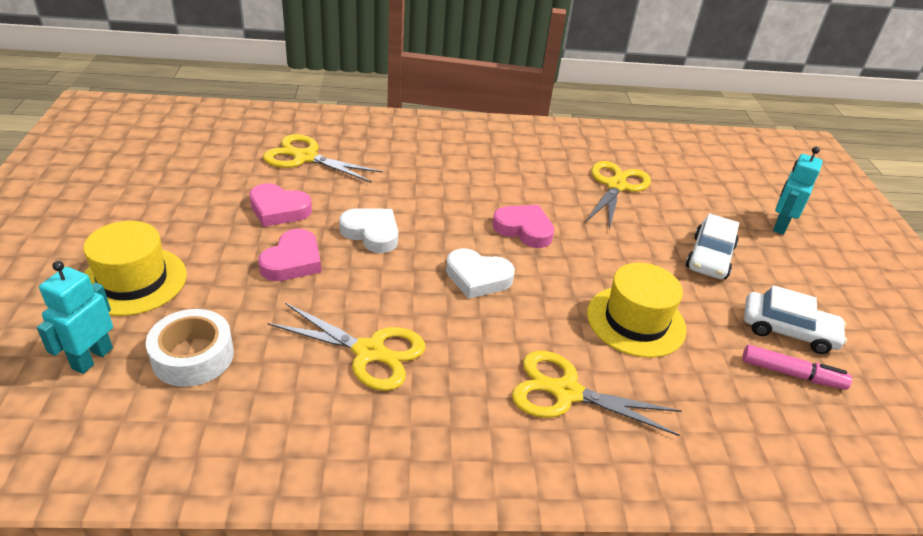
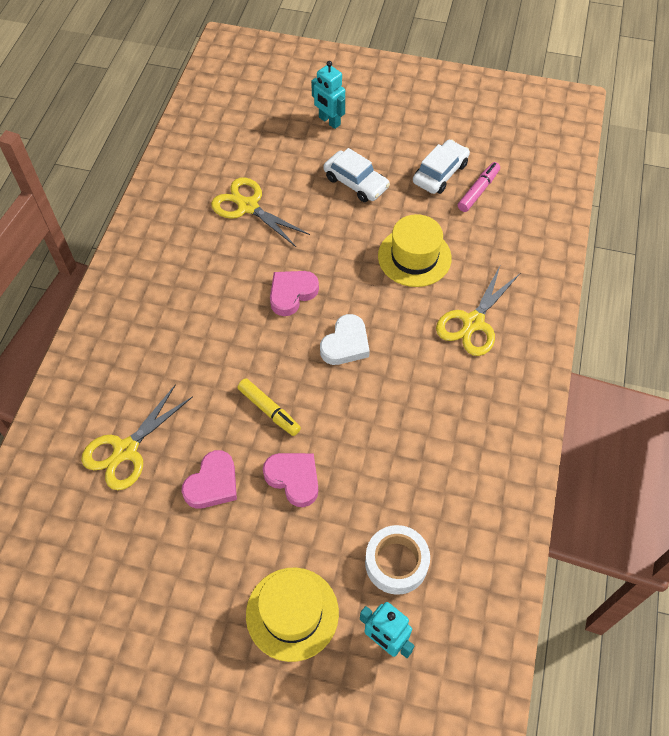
camera: 70 degrees left, 20 degrees up
yellow scissors [267,303,425,391] -> none
white heart [339,208,398,253] -> yellow marker [237,378,301,436]

